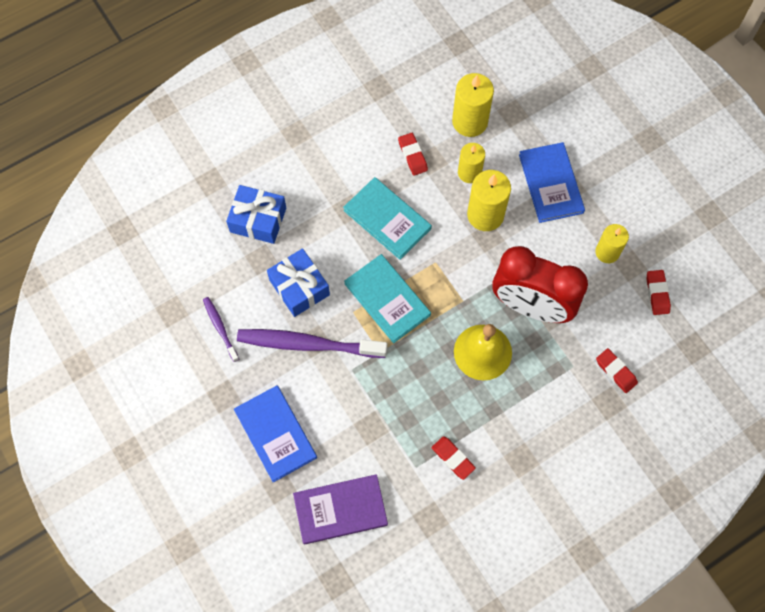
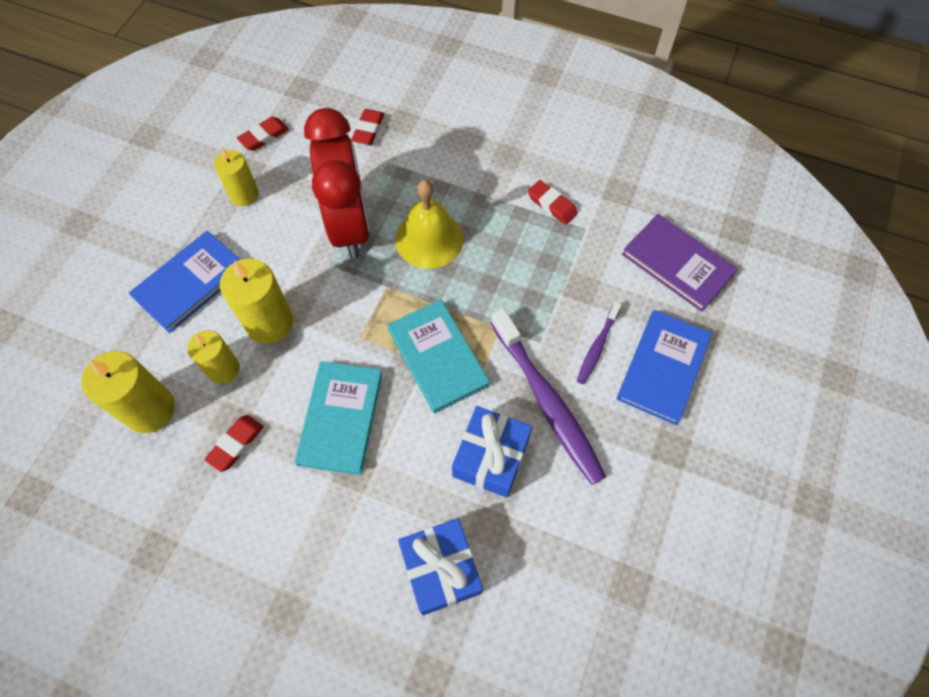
camera: 125 degrees left, 5 degrees down
purple toothbrush [203,297,239,362] -> purple toothbrush moved to [577,302,622,384]
turquoise book [344,254,431,343] -> turquoise book turned 45 degrees counterclockwise [387,300,490,414]
red eraser [431,436,476,480] -> red eraser turned 60 degrees counterclockwise [528,180,578,225]

